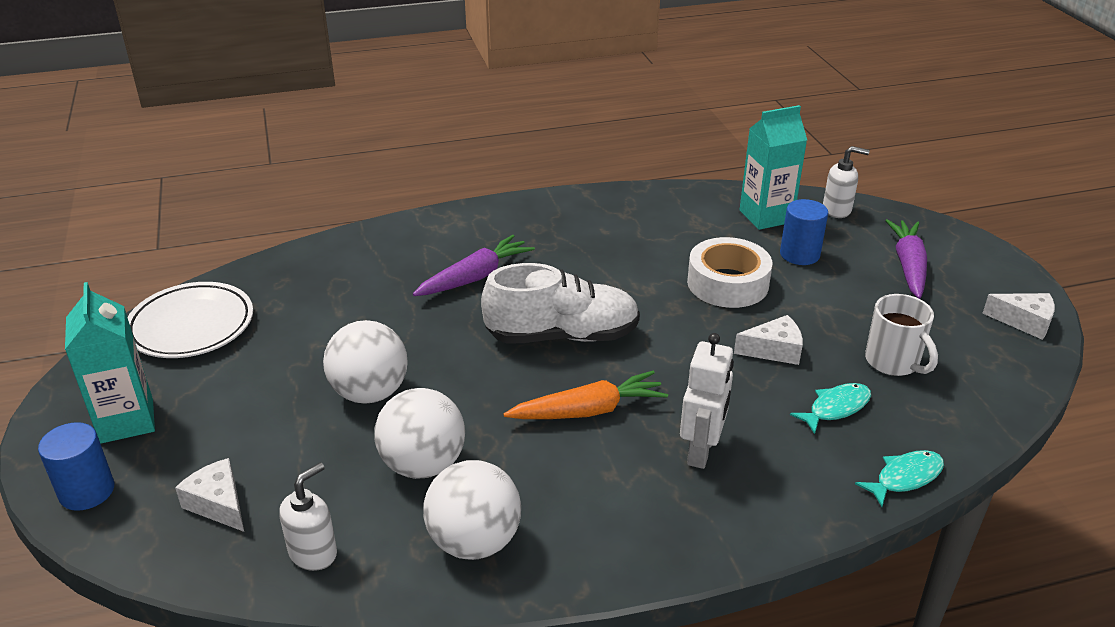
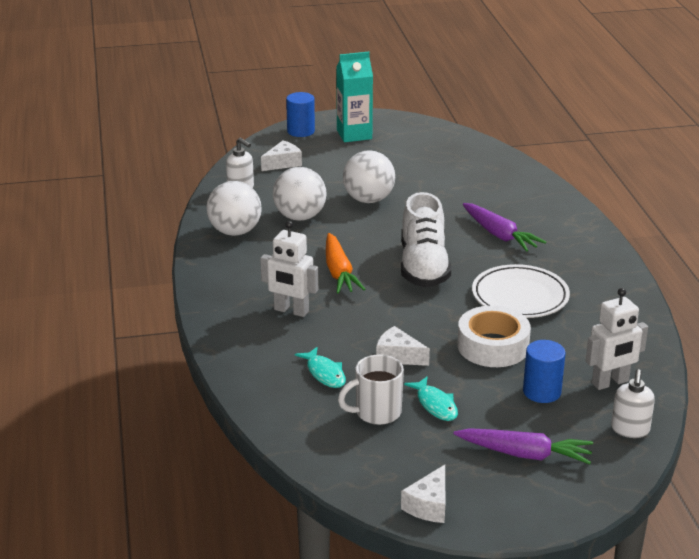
camera: 95 degrees right, 5 degrees down
white plate [127,282,253,358] -> white plate moved to [472,264,570,318]
white cheese [734,315,803,365] -> white cheese turned 120 degrees clockwise [376,326,430,366]
turquoise carton [739,105,807,230] -> white robot [586,288,648,390]
turquoise fish [855,450,944,507] -> turquoise fish moved to [404,377,458,421]

